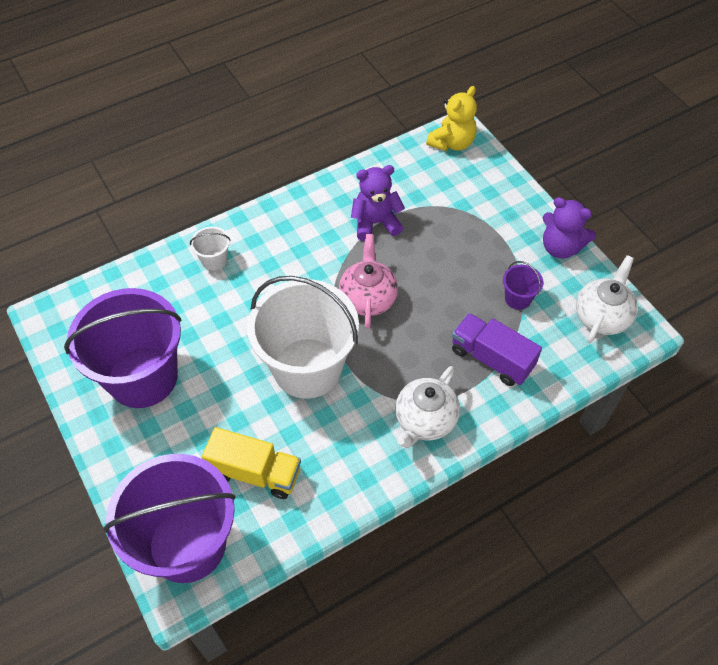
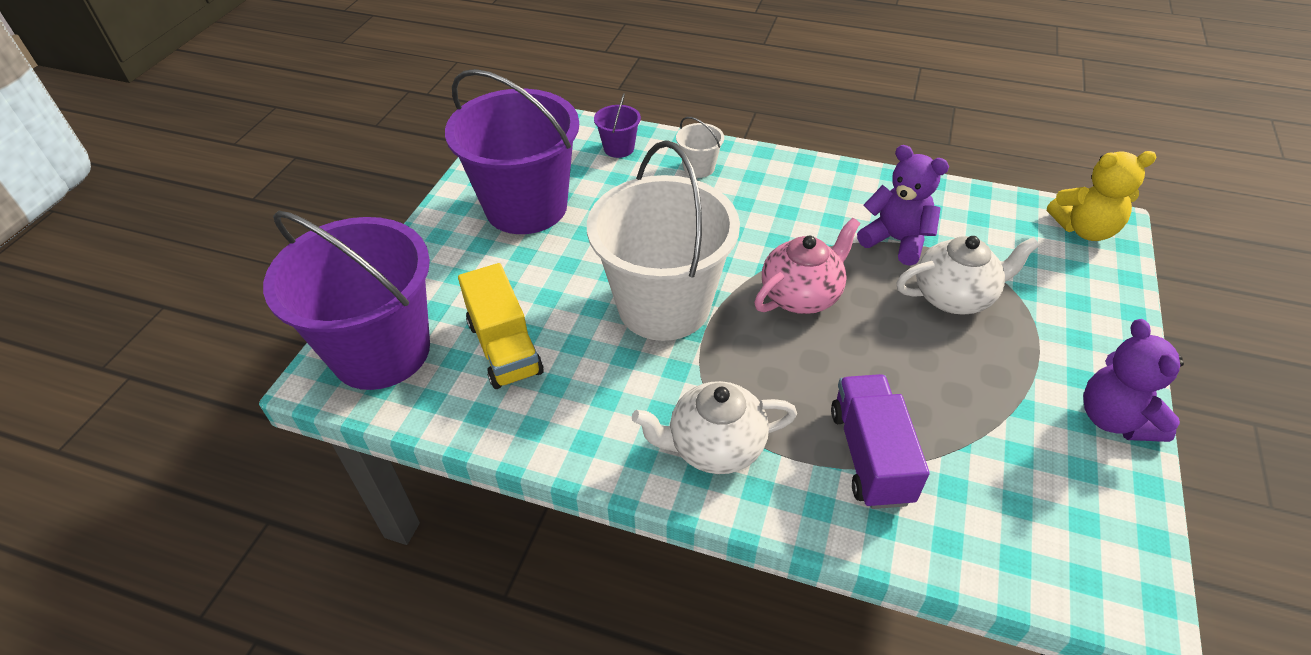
camera: 50 degrees right, 10 degrees down
purple bucket [503,261,544,310] -> purple bucket moved to [594,94,641,158]
white teapot [576,255,638,343] -> white teapot moved to [896,236,1040,314]

